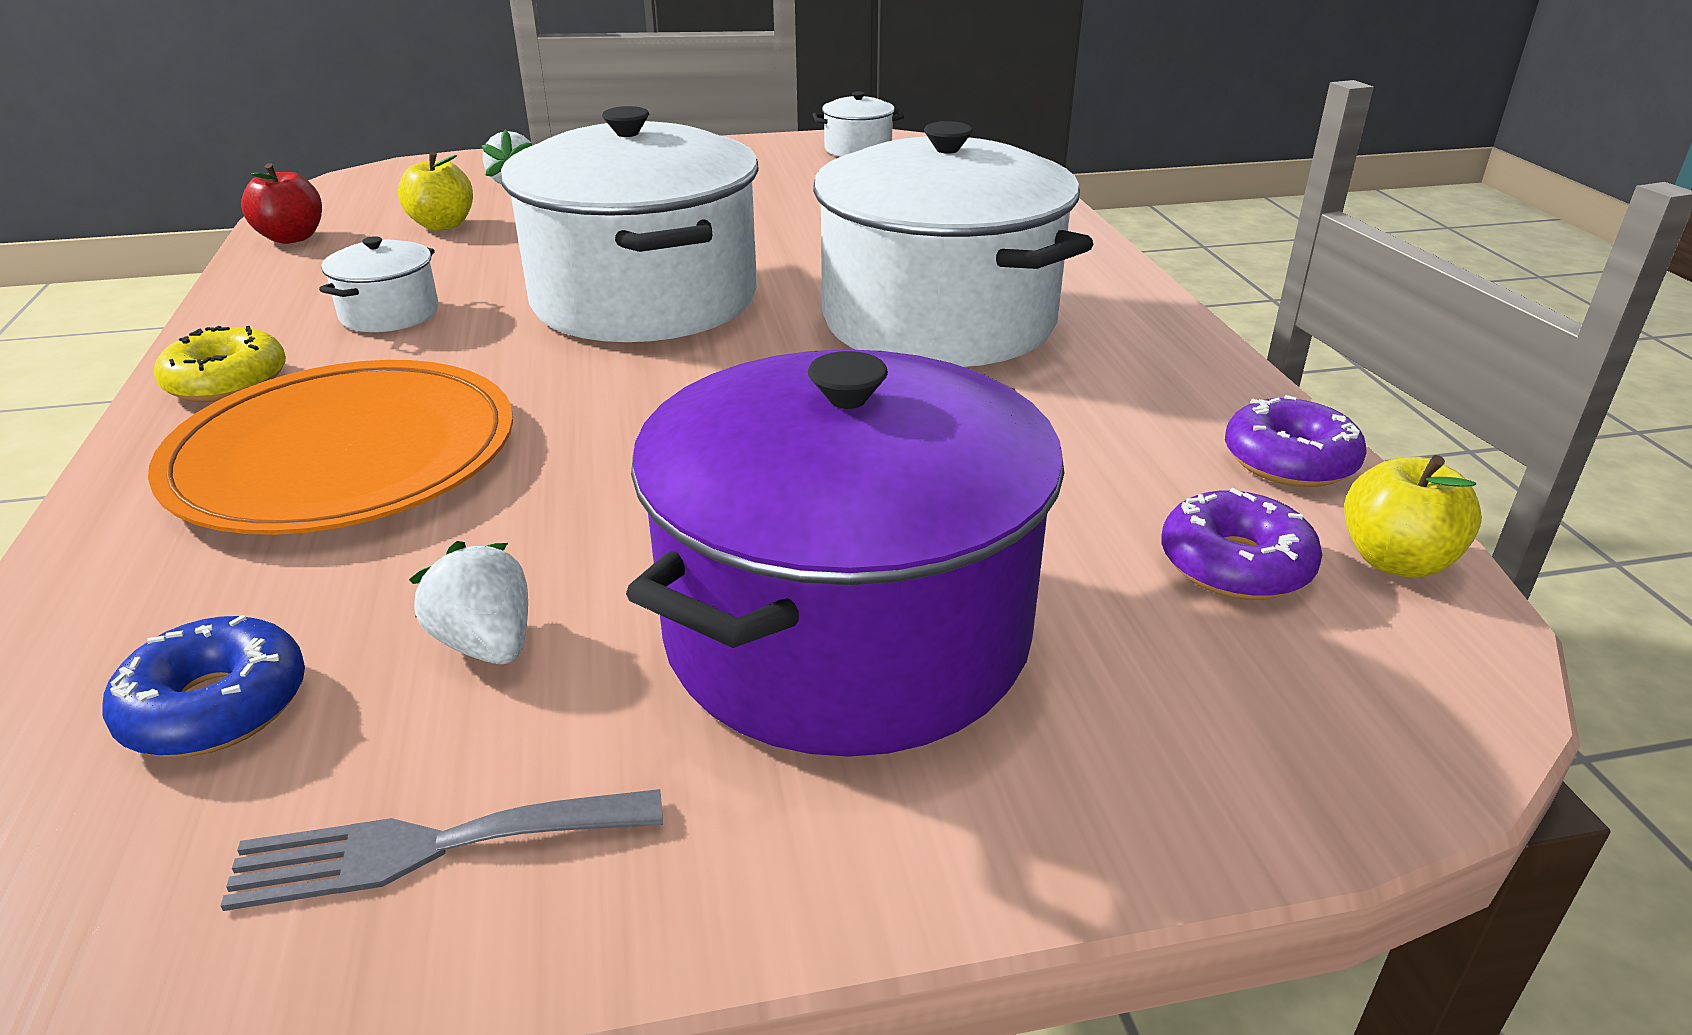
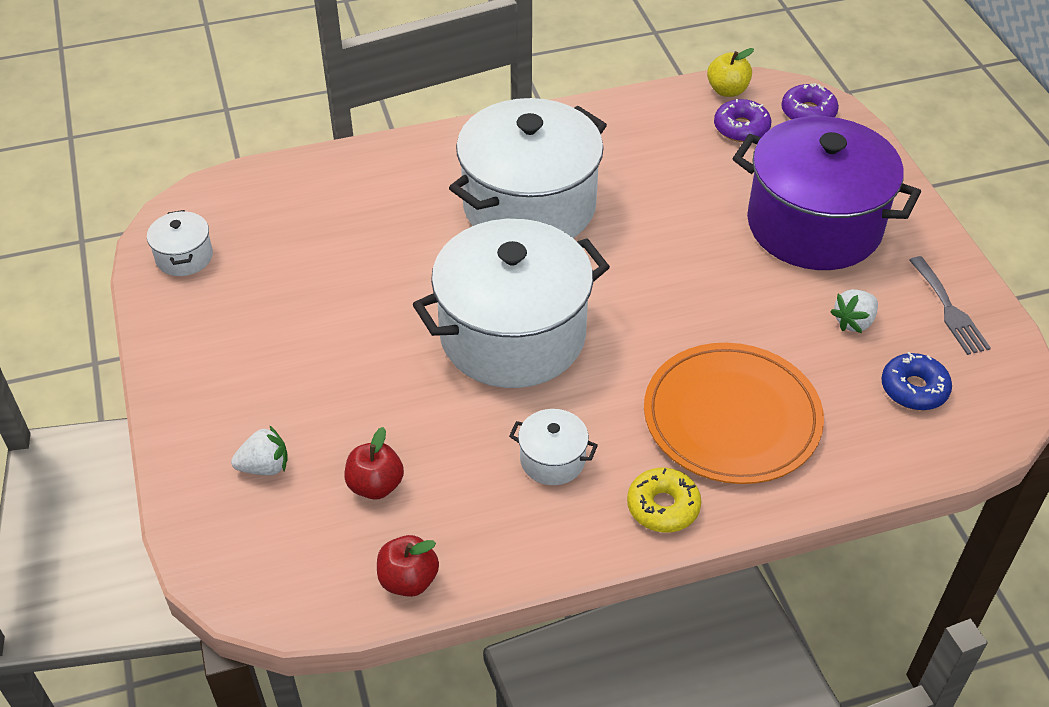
camera: 95 degrees left, 15 degrees up
yellow apple [398,151,473,231] -> red apple [344,427,404,500]
purple donut [1225,395,1367,487] -> purple donut moved to [781,83,839,120]

